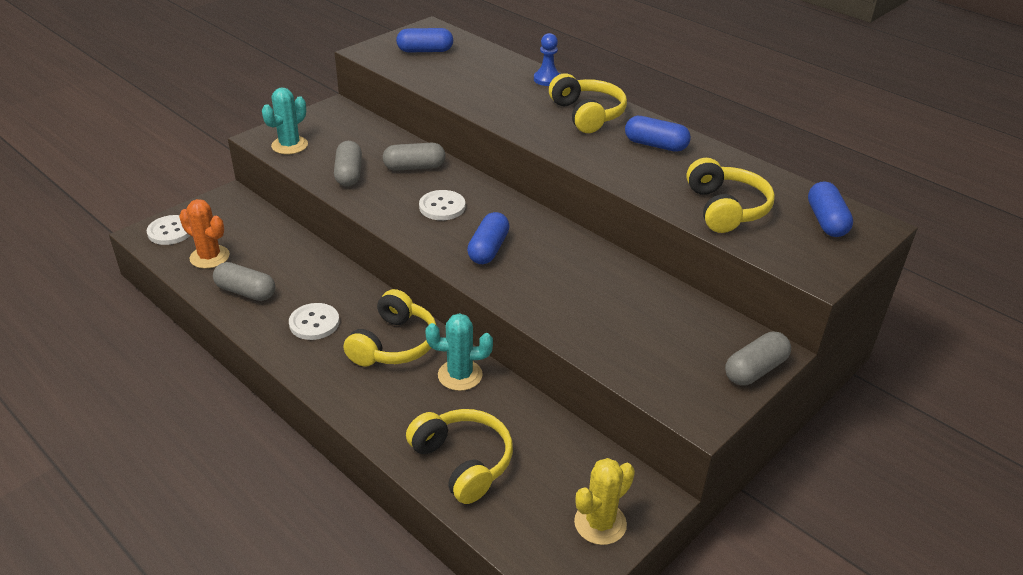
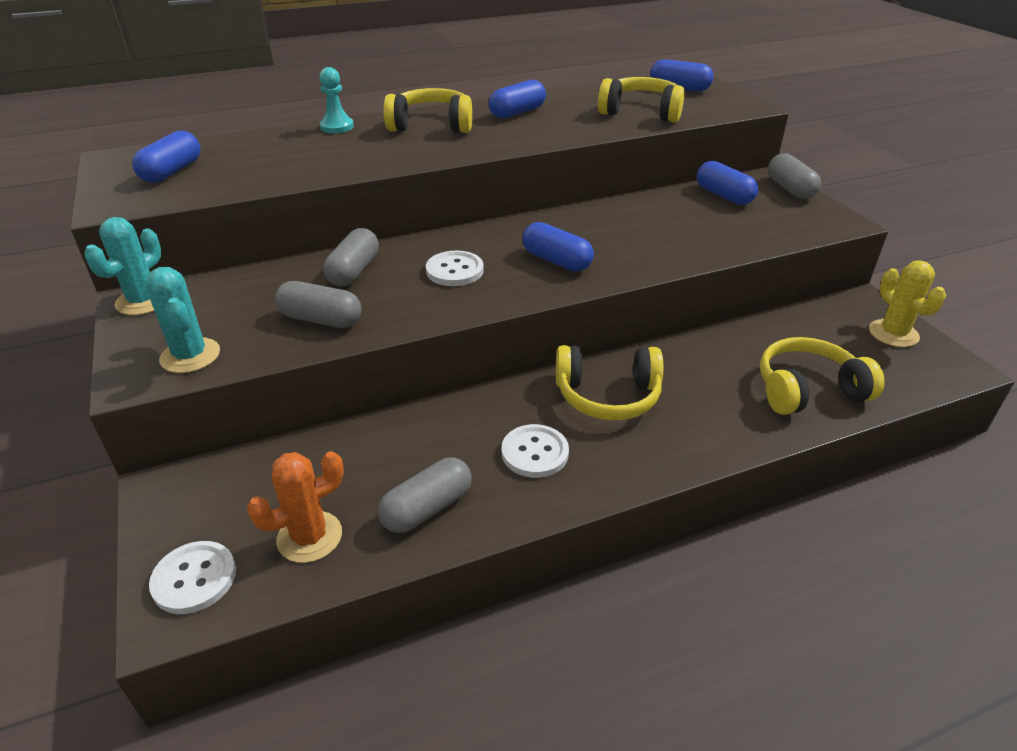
camera: 65 degrees left, 0 degrees up
yellow headphones [344,289,437,367] -> yellow headphones turned 135 degrees clockwise [556,345,663,421]
turquoise cactus [425,313,493,391] -> turquoise cactus moved to [84,217,161,315]
blue pawn [534,33,560,86] -> turquoise pawn [319,67,354,133]
none -> blue capsule [697,161,758,205]

